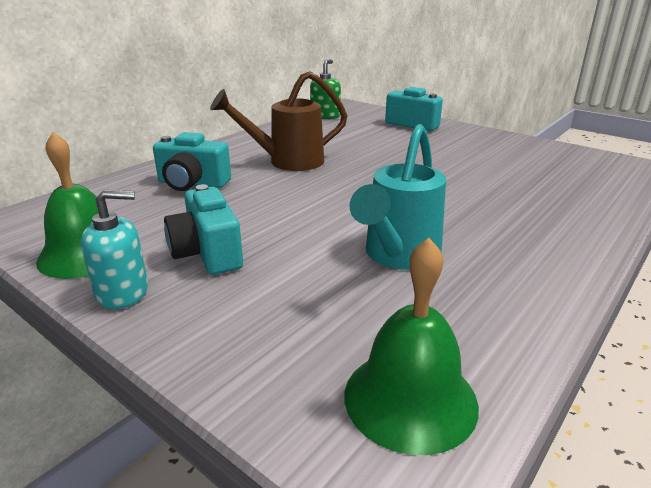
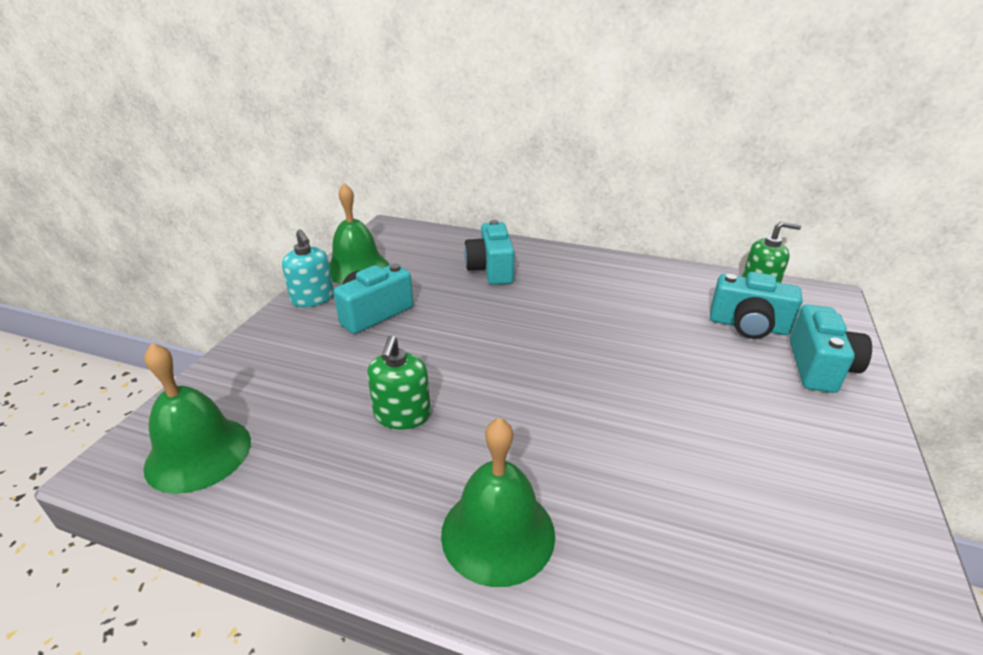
camera: 70 degrees right, 5 degrees up
brown watering can [210,71,348,171] -> none
turquoise watering can [349,124,446,270] -> green soap dispenser [367,335,431,429]
none -> green bell [441,418,555,587]
none -> turquoise camera [710,272,803,339]

